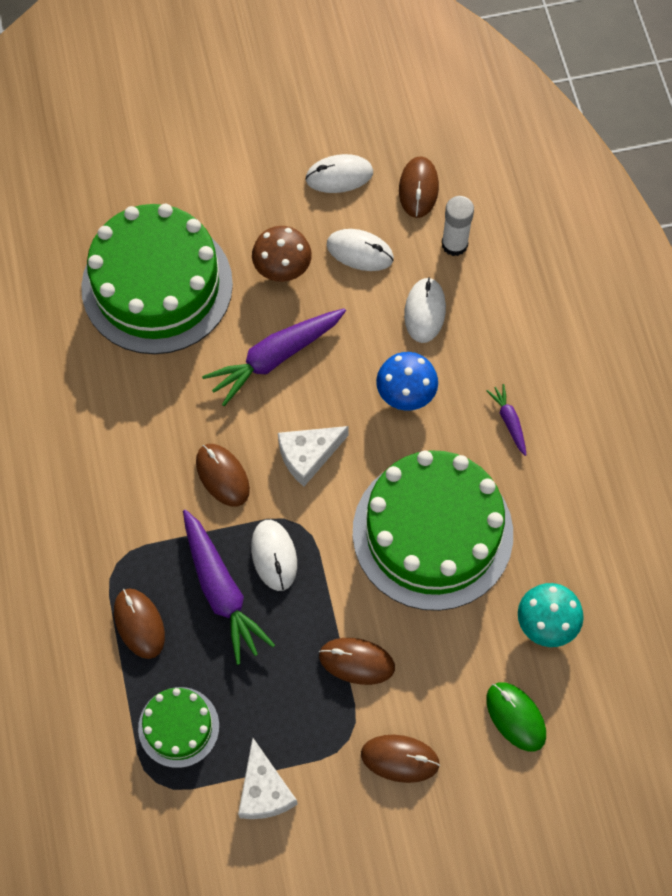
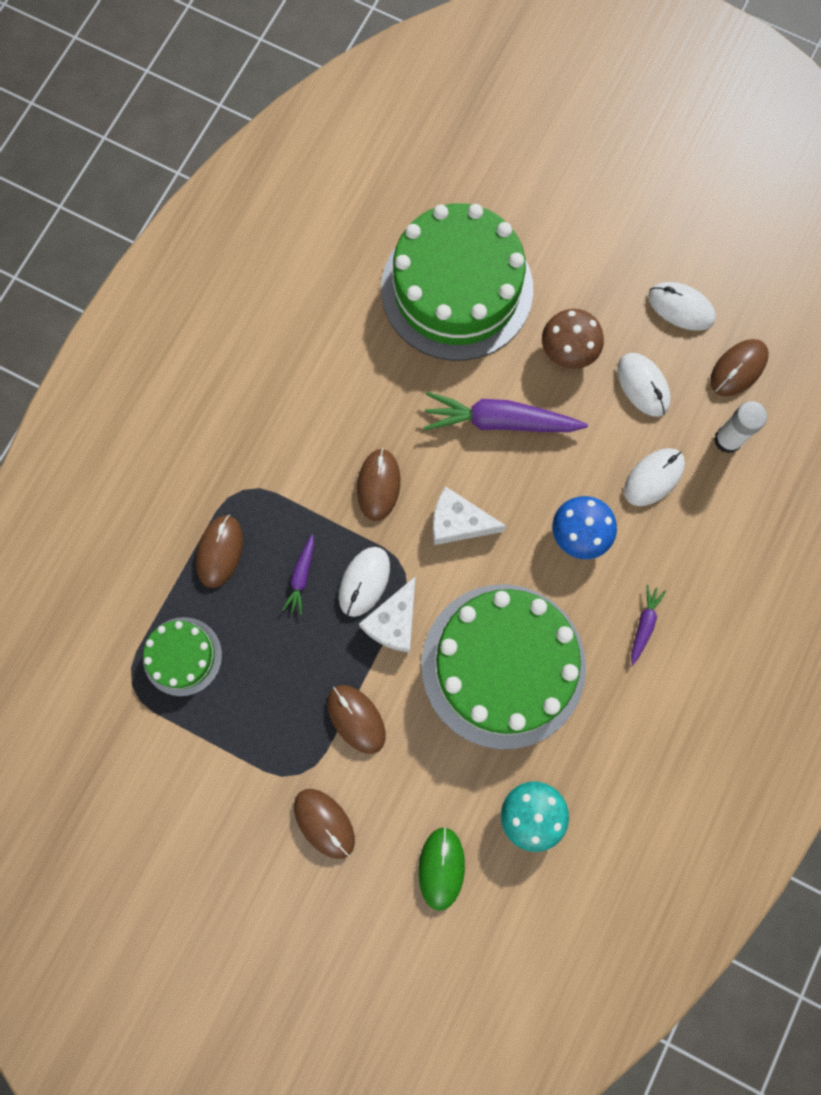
camera: 40 degrees right, 10 degrees up
purple carrot [183,509,275,665] -> purple carrot [282,534,314,615], size x0.49
white cheese [238,738,298,819] -> white cheese moved to [359,577,415,653]

